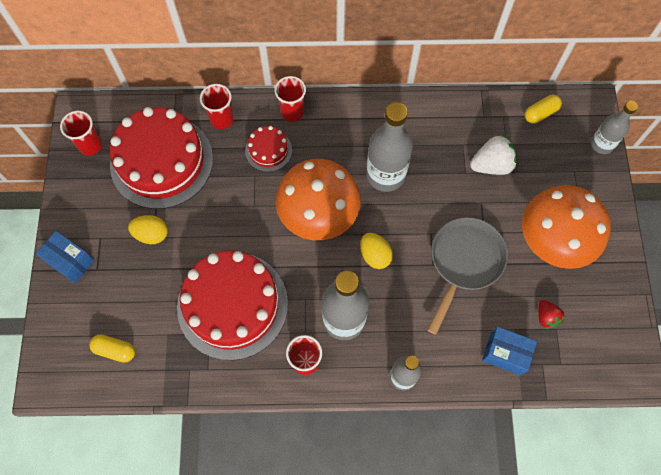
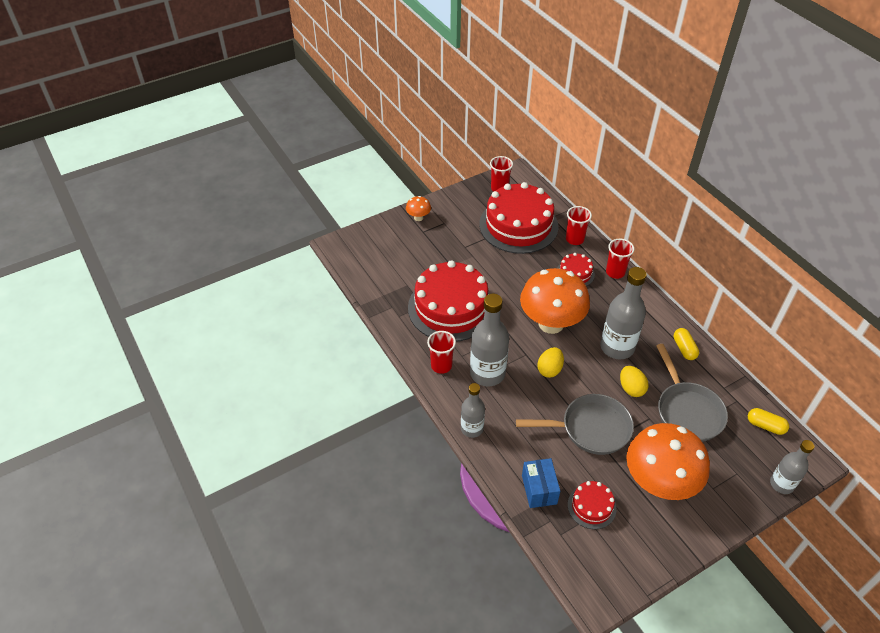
camera: 60 degrees right, 20 degrees down
blue box [36,231,94,283] -> orange mushroom [406,196,431,221]
yellow capsule [89,334,135,363] -> yellow capsule moved to [674,328,699,360]
yellow egg [128,215,168,244] -> yellow egg moved to [620,366,648,397]
white strawberry [470,134,517,175] -> grey pan [656,344,728,442]
red strawberry [538,300,565,329] -> red cake [568,481,616,529]

